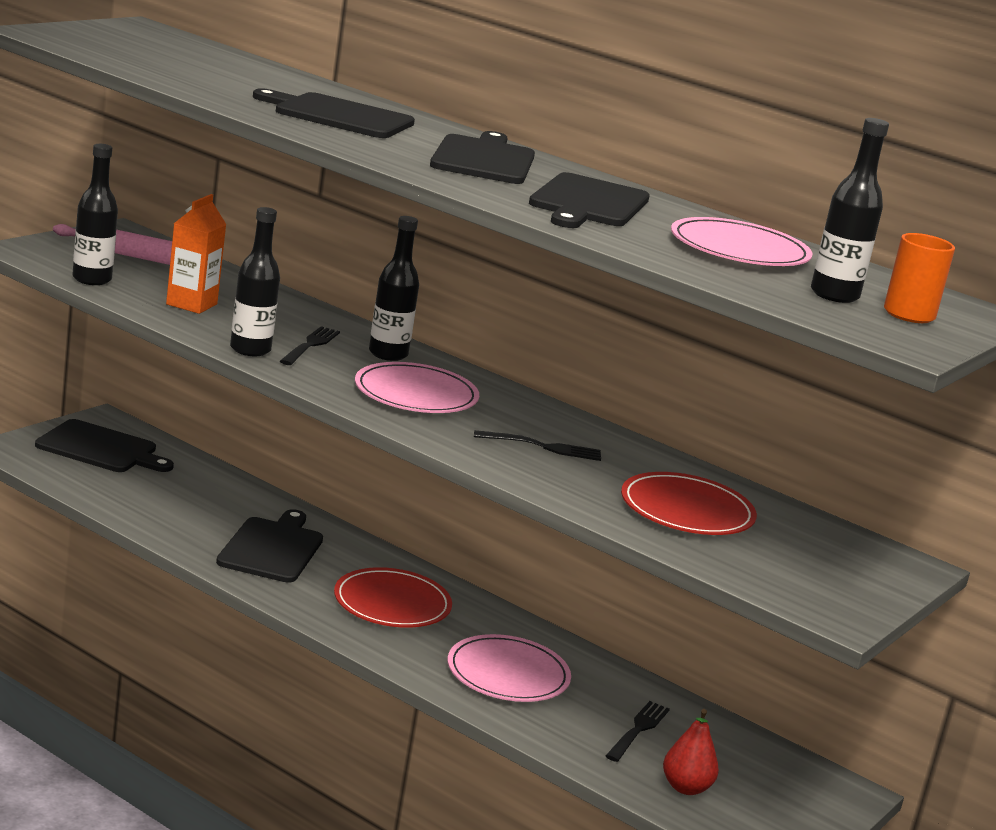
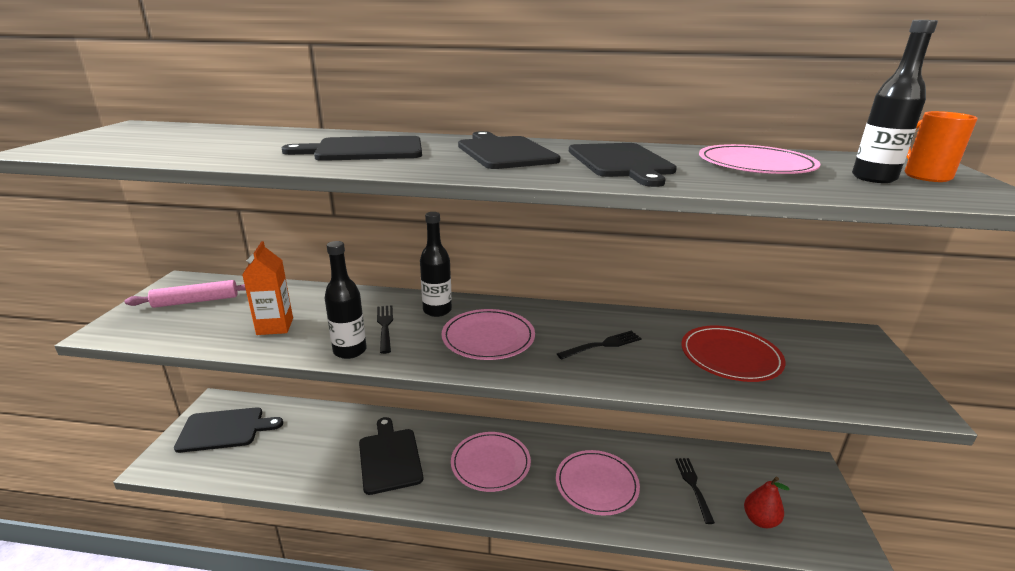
camera: 25 degrees left, 5 degrees up
black bottle [72,144,118,285] -> none
red plate [334,567,452,628] -> pink plate [451,432,531,492]

